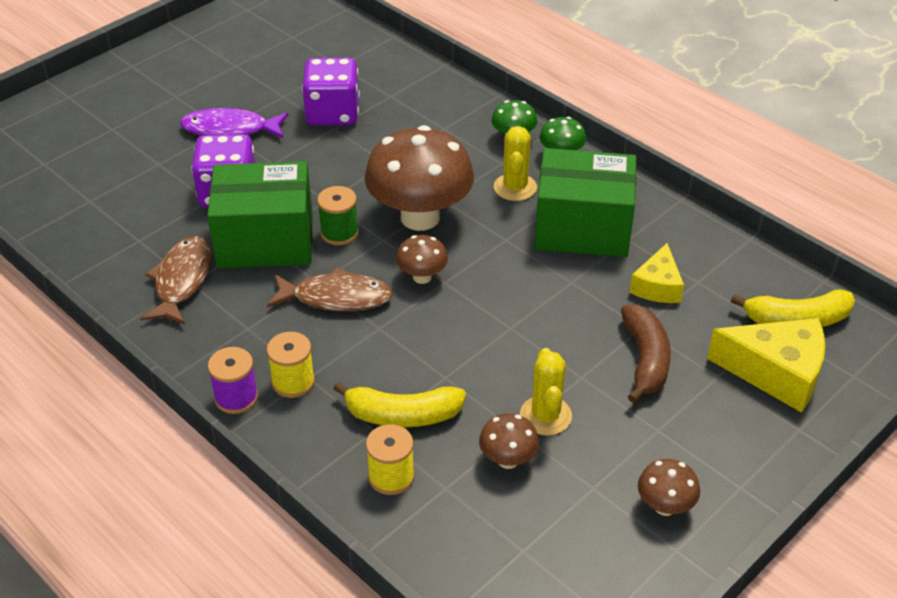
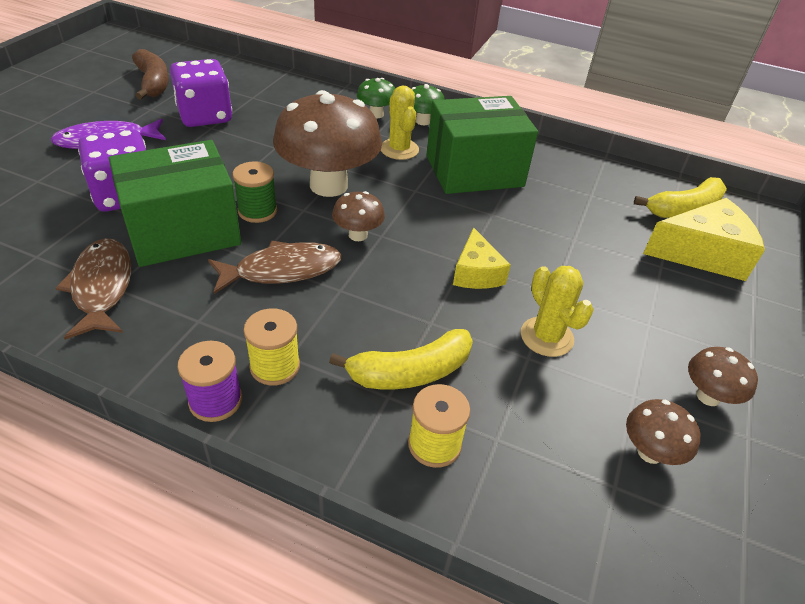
camera: 25 degrees left, 0 degrees up
brown mushroom [479,413,539,469] -> brown mushroom moved to [626,399,700,465]
brown banana [621,304,671,403] -> brown banana moved to [132,49,169,100]
yellow cheese [629,243,684,303] -> yellow cheese moved to [453,227,511,289]

